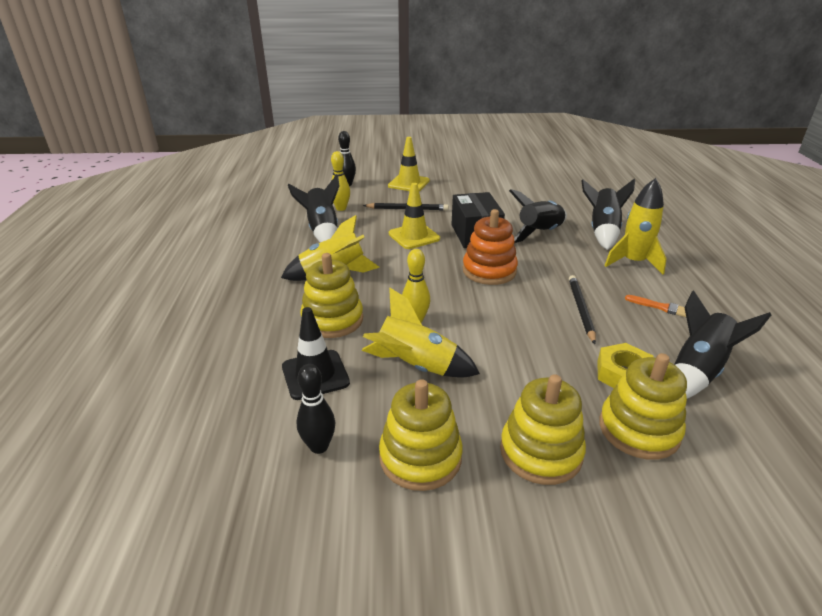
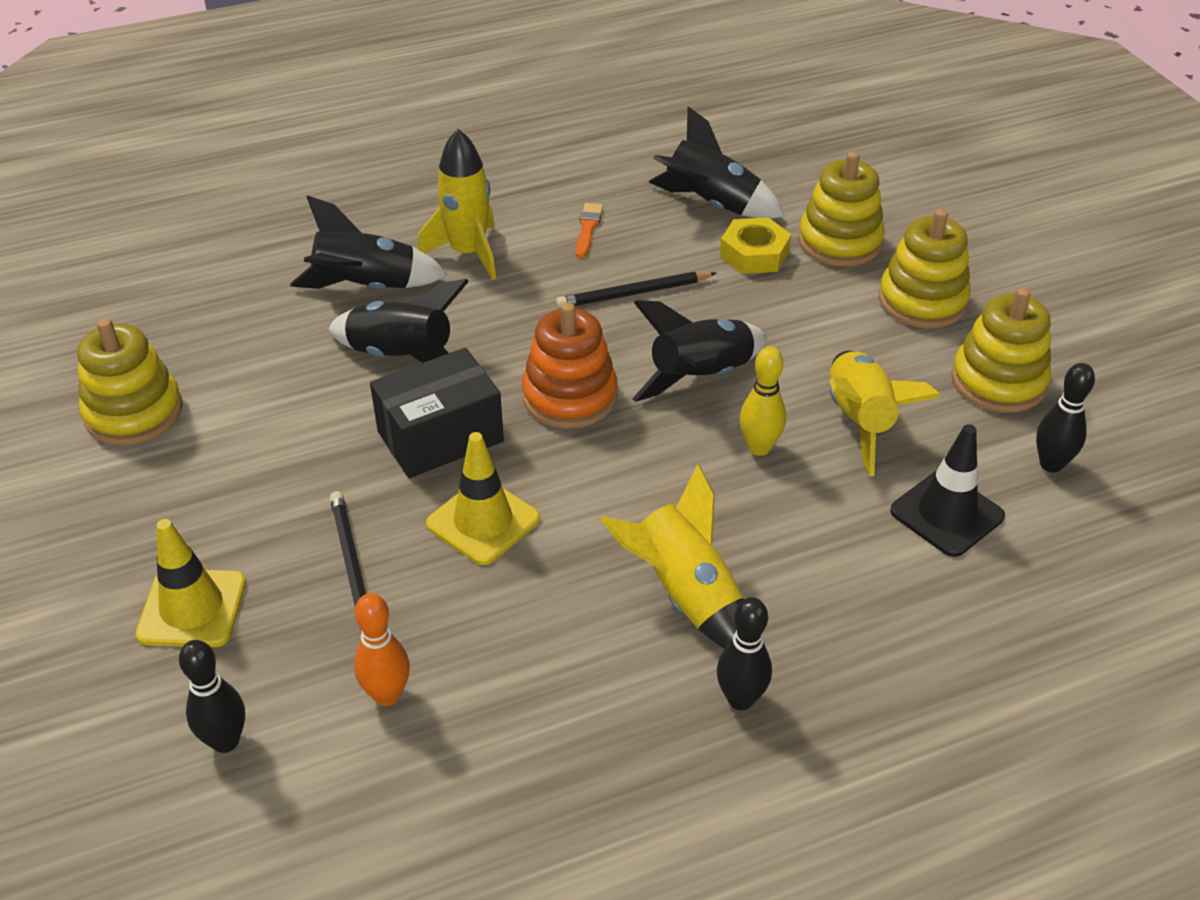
camera: 110 degrees left, 10 degrees up
black rocket [288,174,340,242] -> black rocket moved to [632,300,767,402]
yellow stacking toy [300,253,363,338] -> yellow stacking toy moved to [77,318,183,445]
yellow bowling pin [331,151,350,211] -> orange bowling pin [354,593,410,706]
none -> black bowling pin [717,597,772,710]

